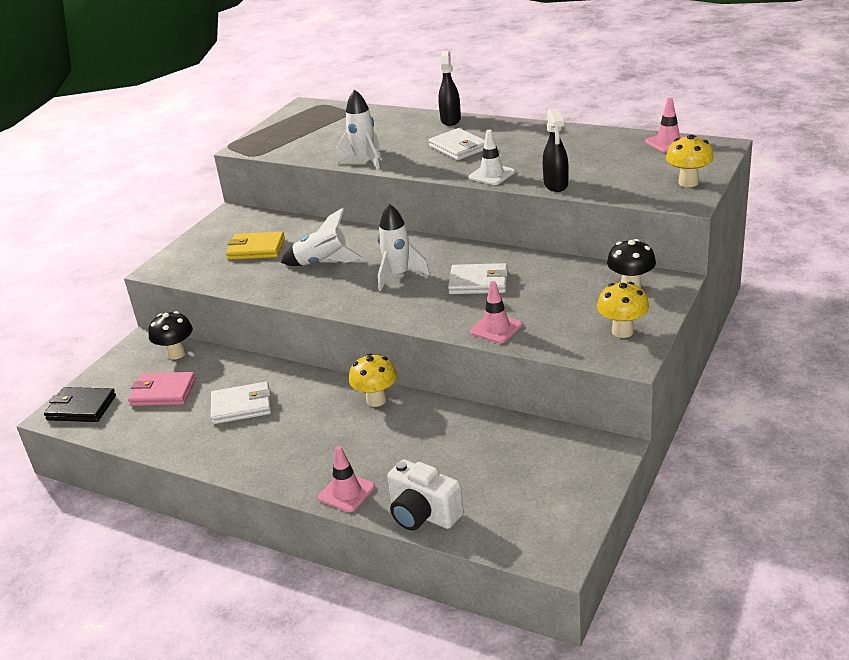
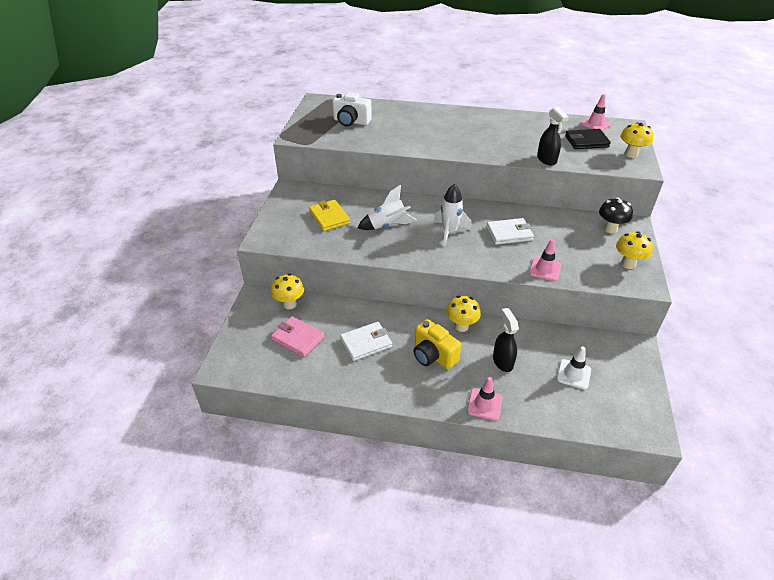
camera: 20 degrees left, 10 degrees up
black wallet [44,387,116,422] -> black wallet moved to [565,129,611,149]
pink wallet [128,372,196,406] -> pink wallet turned 45 degrees clockwise [271,316,325,357]
black mushroom [148,311,193,360] -> yellow mushroom [271,274,304,309]
yellow wallet [226,231,285,260] -> yellow wallet turned 75 degrees clockwise [309,200,350,231]
white rocket [336,89,380,169] -> none
white camera [387,459,464,531] -> white camera moved to [332,92,372,127]
white wallet [428,128,485,160] -> none
black spray bottle [438,51,461,126] -> black spray bottle moved to [493,308,519,372]
white traffic cone [469,130,515,185] -> white traffic cone moved to [557,347,591,390]
none -> yellow camera [413,319,461,369]

